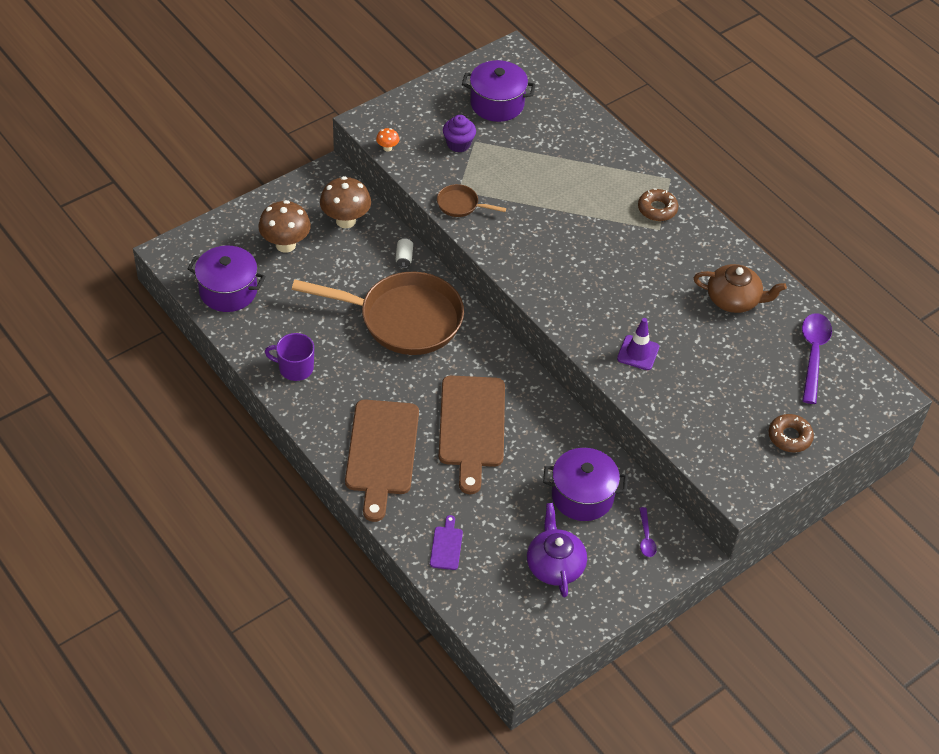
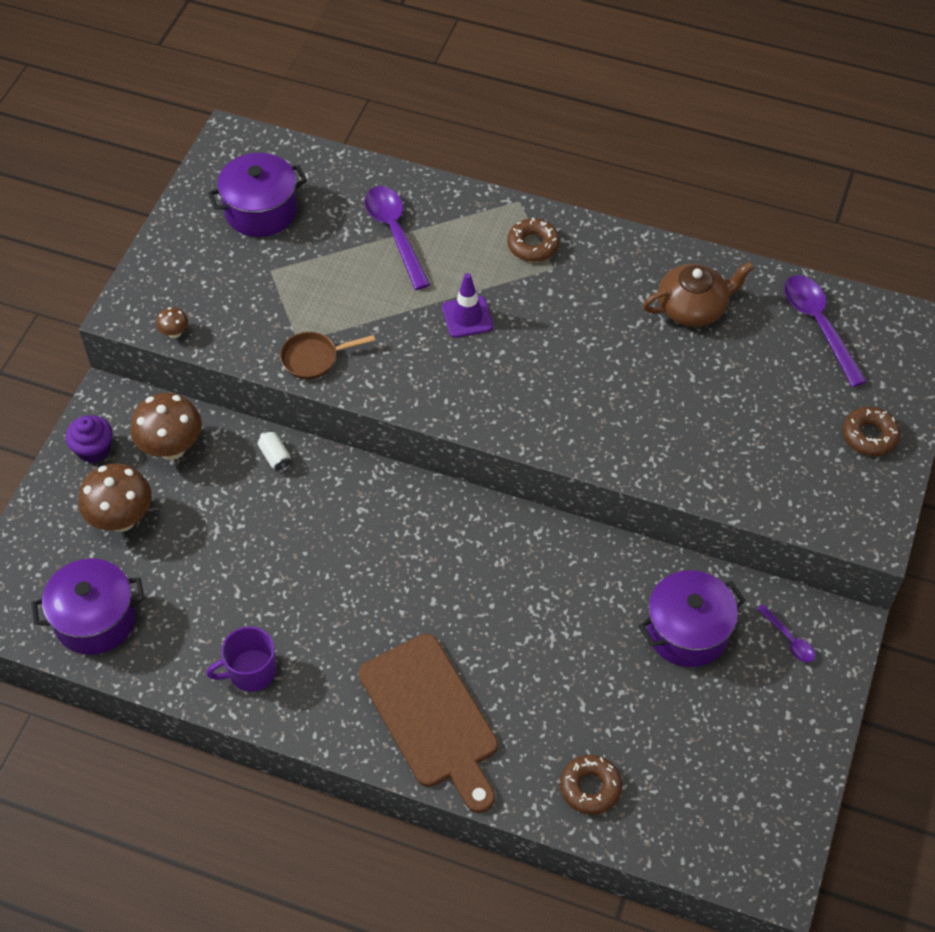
camera: 30 degrees left, 5 degrees up
brown pan [292,272,464,355] -> none
orange mushroom [376,128,399,152] -> brown mushroom [156,307,188,338]
purple cutting board [430,515,463,570] -> brown donut [560,755,622,815]
brown cutting board [439,375,505,494] -> none
purple cupcake [443,115,476,152] -> purple cupcake moved to [66,415,112,463]
purple teapot [527,503,587,597] -> none
purple traffic cone [617,318,659,370] -> purple traffic cone moved to [442,273,493,338]
none -> purple spoon [365,186,430,290]

